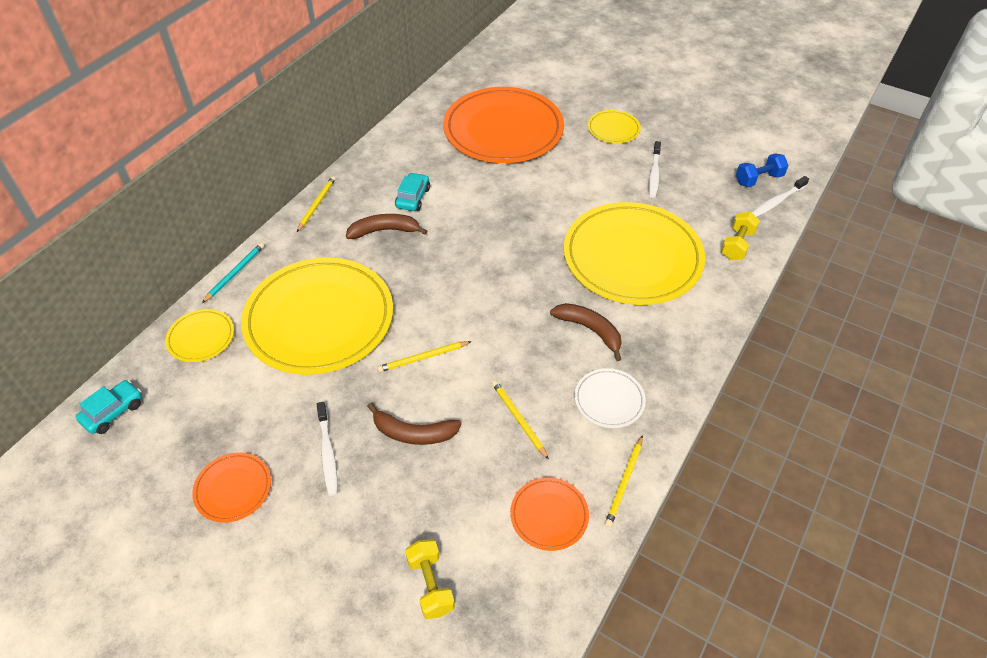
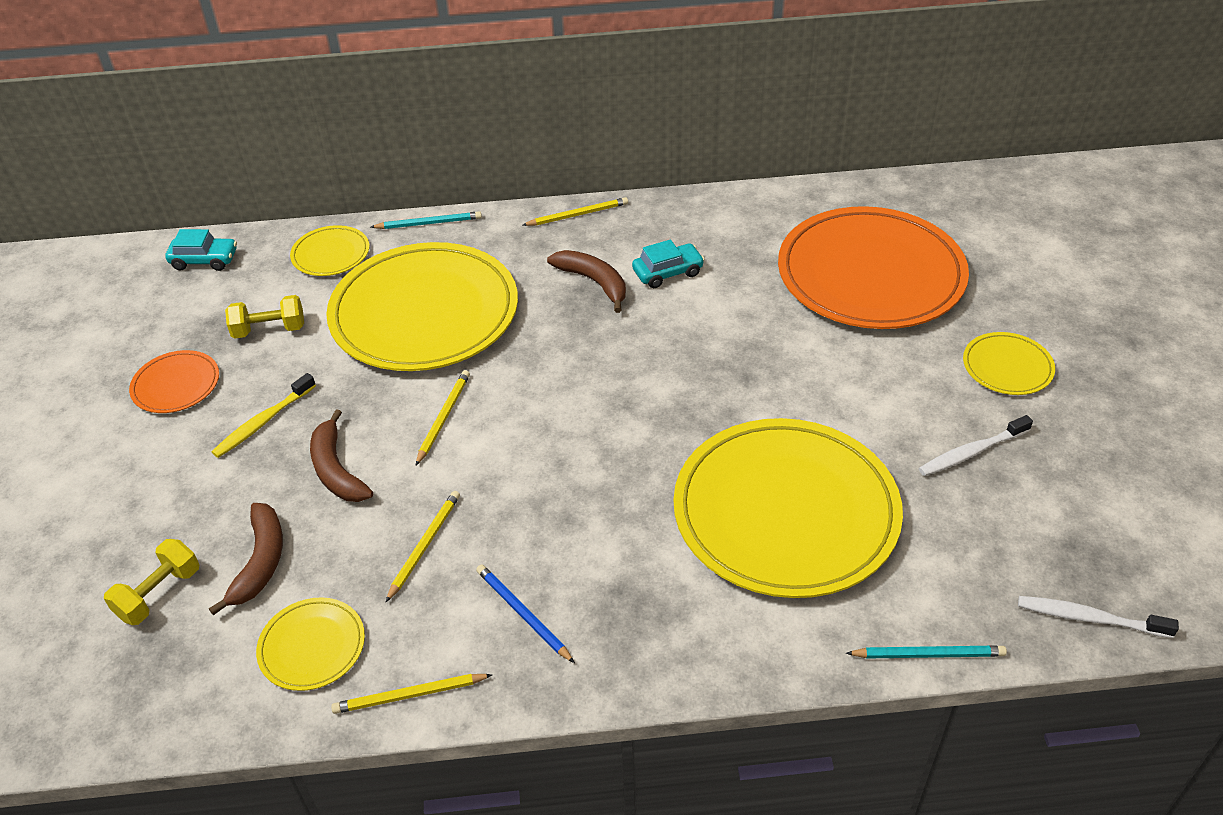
camera: 55 degrees right, 5 degrees down
white toothbrush [317,402,338,496] -> yellow toothbrush [212,373,316,458]
yellow pencil [377,341,472,372] -> yellow pencil turned 75 degrees clockwise [416,370,470,465]
orange plate [510,477,589,551] -> yellow plate [256,597,365,691]
brown banana [550,303,622,361] -> brown banana moved to [209,503,283,615]
white plate [574,368,646,428] -> blue pencil [476,564,575,663]
yellow dumbbell [721,212,760,260] -> yellow dumbbell moved to [225,295,304,339]
blue dumbbell [736,153,789,187] -> none
none -> turquoise pencil [846,645,1007,659]

